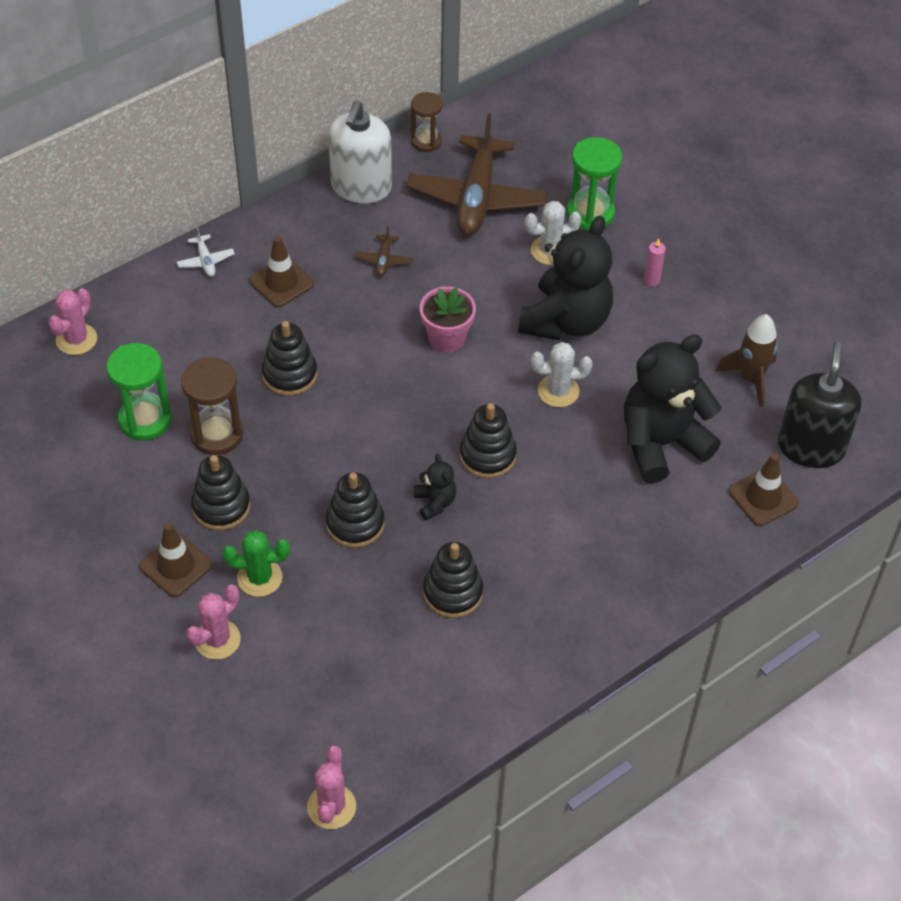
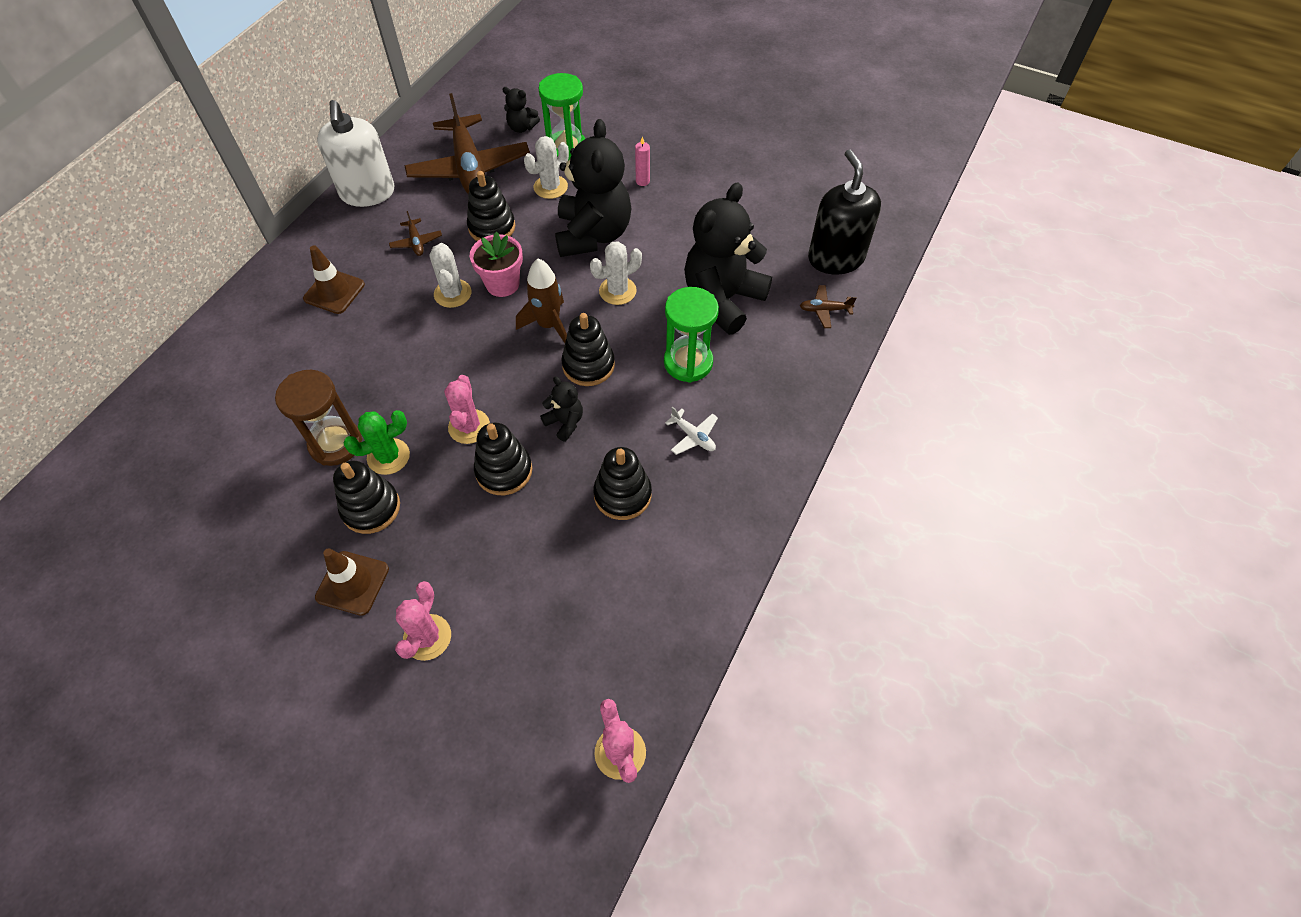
camera: 25 degrees left, 5 degrees up
pink cactus [48,288,97,355] -> pink cactus moved to [444,375,490,444]
green hourglass [106,343,172,440] -> green hourglass moved to [664,287,719,383]
white plane [177,227,235,277] -> white plane moved to [665,406,718,455]
green cactus [223,530,290,597] -> green cactus moved to [344,410,410,475]
black stacking toy [262,321,317,396] -> black stacking toy moved to [467,171,515,241]
brown hourglass [411,92,442,152] -> none
brown rocket [716,314,778,407] -> brown rocket moved to [516,259,567,343]
brown traffic cone [728,454,799,526] -> brown plane [800,285,857,328]
none -> white cactus [429,243,472,308]
none -> black teddy bear [502,87,540,133]

